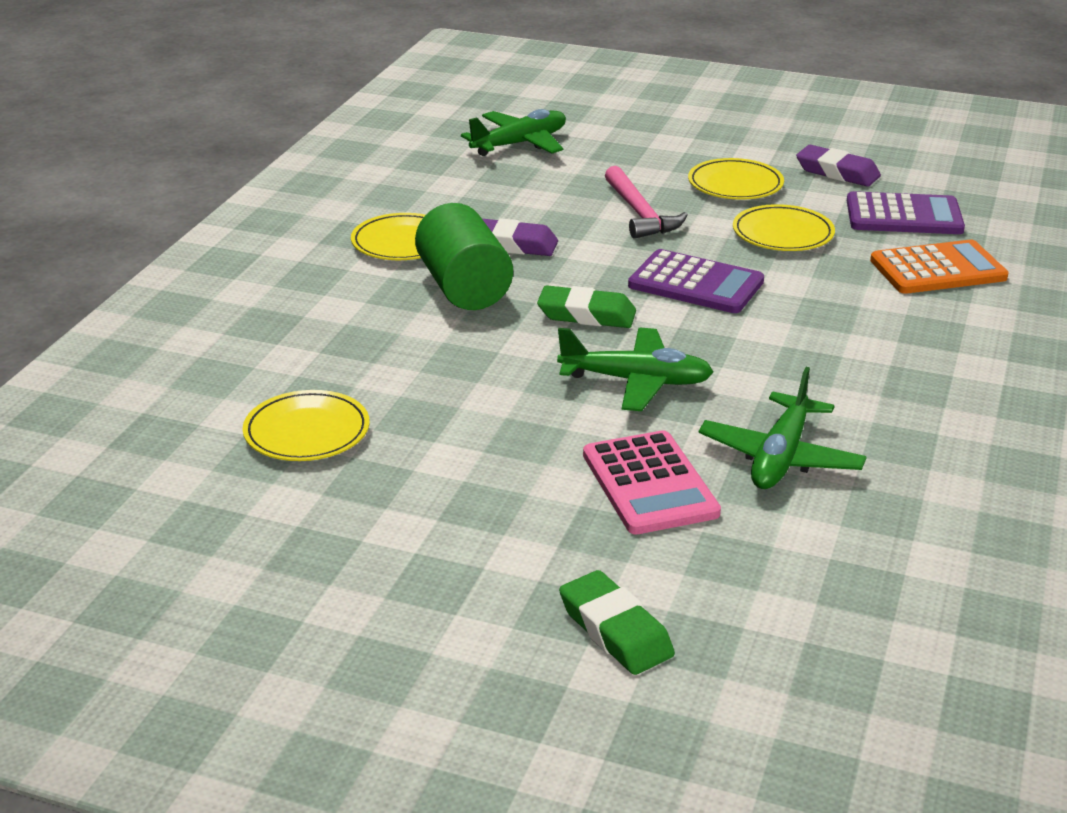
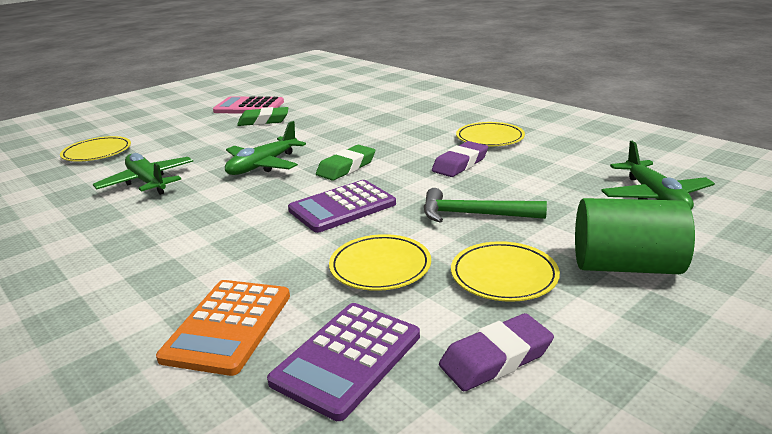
camera: 120 degrees right, 5 degrees down
yellow plate [243,390,370,461] -> yellow plate moved to [60,136,131,161]
green cylinder [415,203,513,310] -> green cylinder moved to [575,198,695,274]
green eraser [559,570,675,675] -> green eraser moved to [237,107,288,126]
pink calculator [583,430,721,535] -> pink calculator moved to [213,96,284,114]
pink hammer [605,166,688,239] -> green hammer [424,188,547,223]

